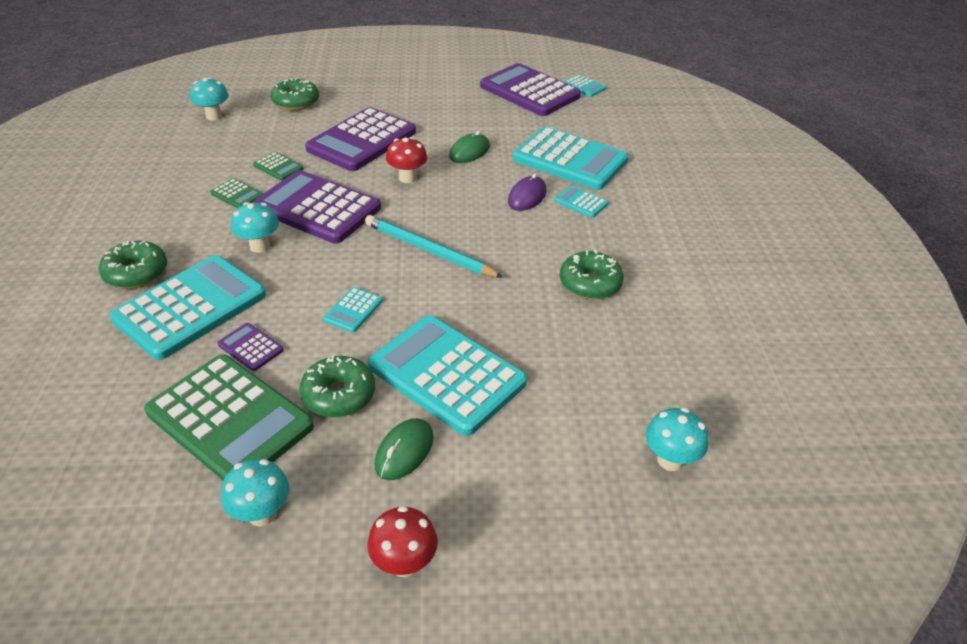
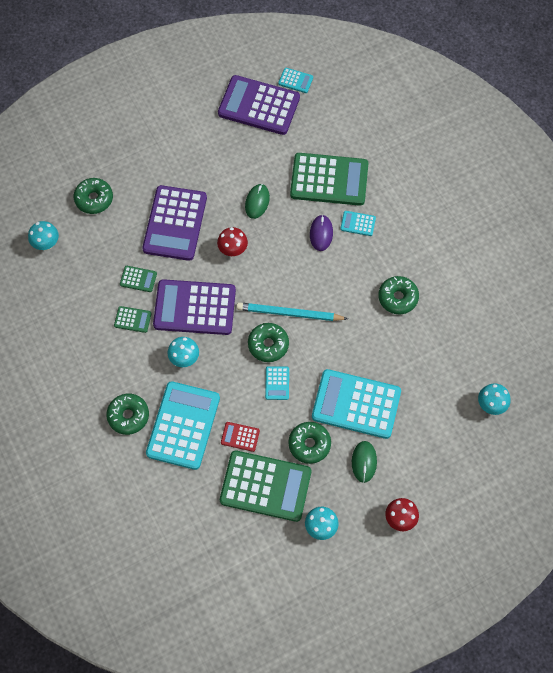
camera: 25 degrees left, 25 degrees up
purple calculator [217,323,284,371] -> red calculator [221,422,260,452]
turquoise calculator [513,126,629,190] -> green calculator [290,153,368,206]
none -> green donut [248,323,289,362]

